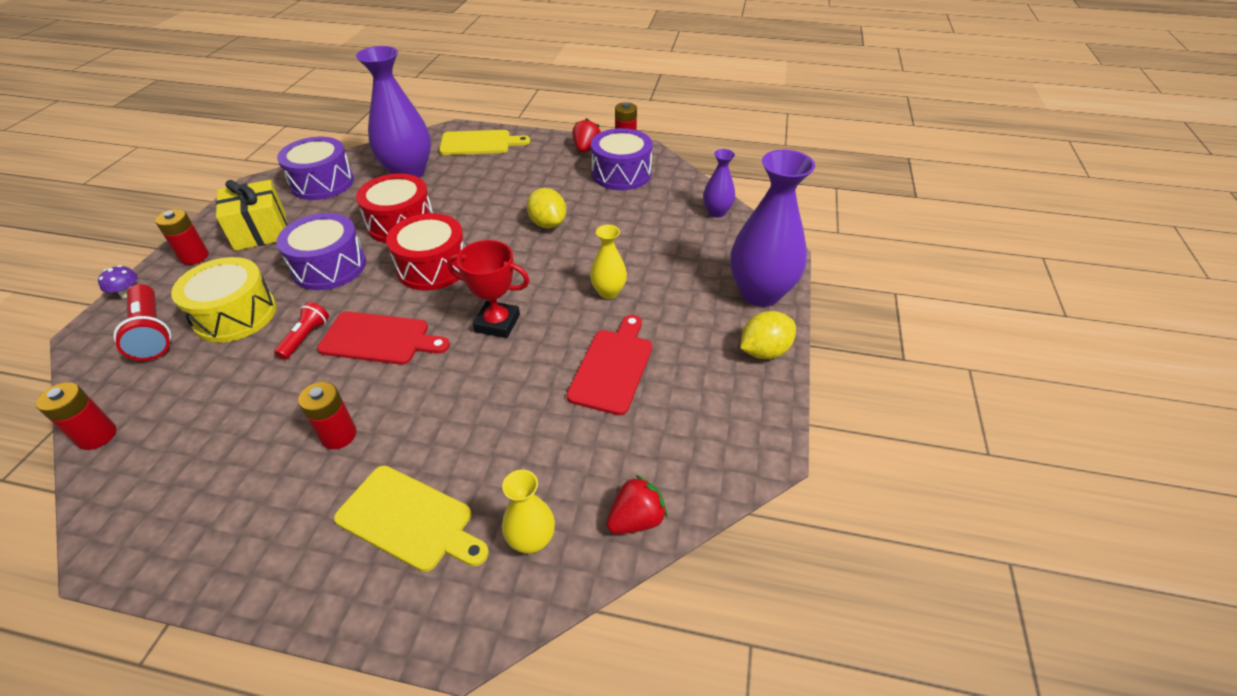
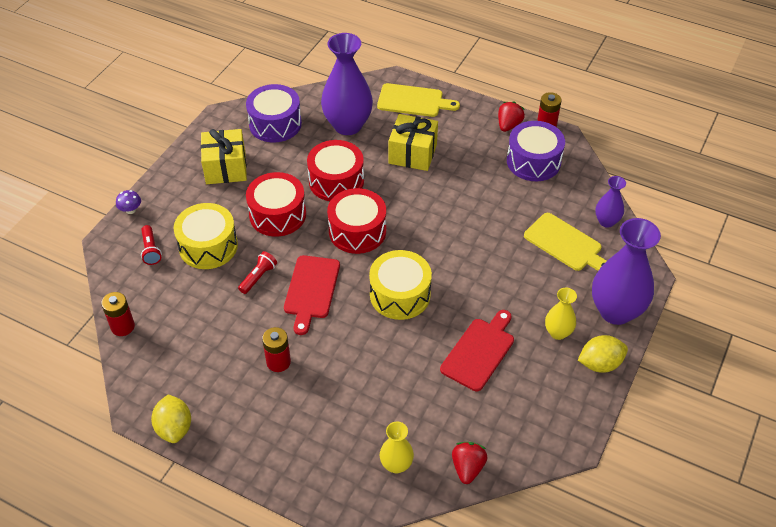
camera: 15 degrees right, 5 degrees up
red flashlight [113,284,172,361] -> red flashlight [141,225,162,265], size x0.61
red battery [155,209,209,265] -> none
purple drum [276,213,366,290] -> red drum [246,172,306,237]
red cutting board [317,311,450,365] -> red cutting board turned 75 degrees clockwise [284,255,340,335]
yellow cutting board [334,466,489,572] -> yellow cutting board moved to [524,213,607,271]
red trophy [447,240,530,338] -> yellow drum [369,250,432,320]
yellow lemon [527,188,566,229] -> yellow lemon moved to [151,395,191,443]
yellow vase [590,225,627,299] -> yellow vase moved to [545,287,577,340]
red strawberry [607,475,667,534] -> red strawberry turned 60 degrees counterclockwise [452,442,487,484]
none -> yellow gift [389,114,438,171]

